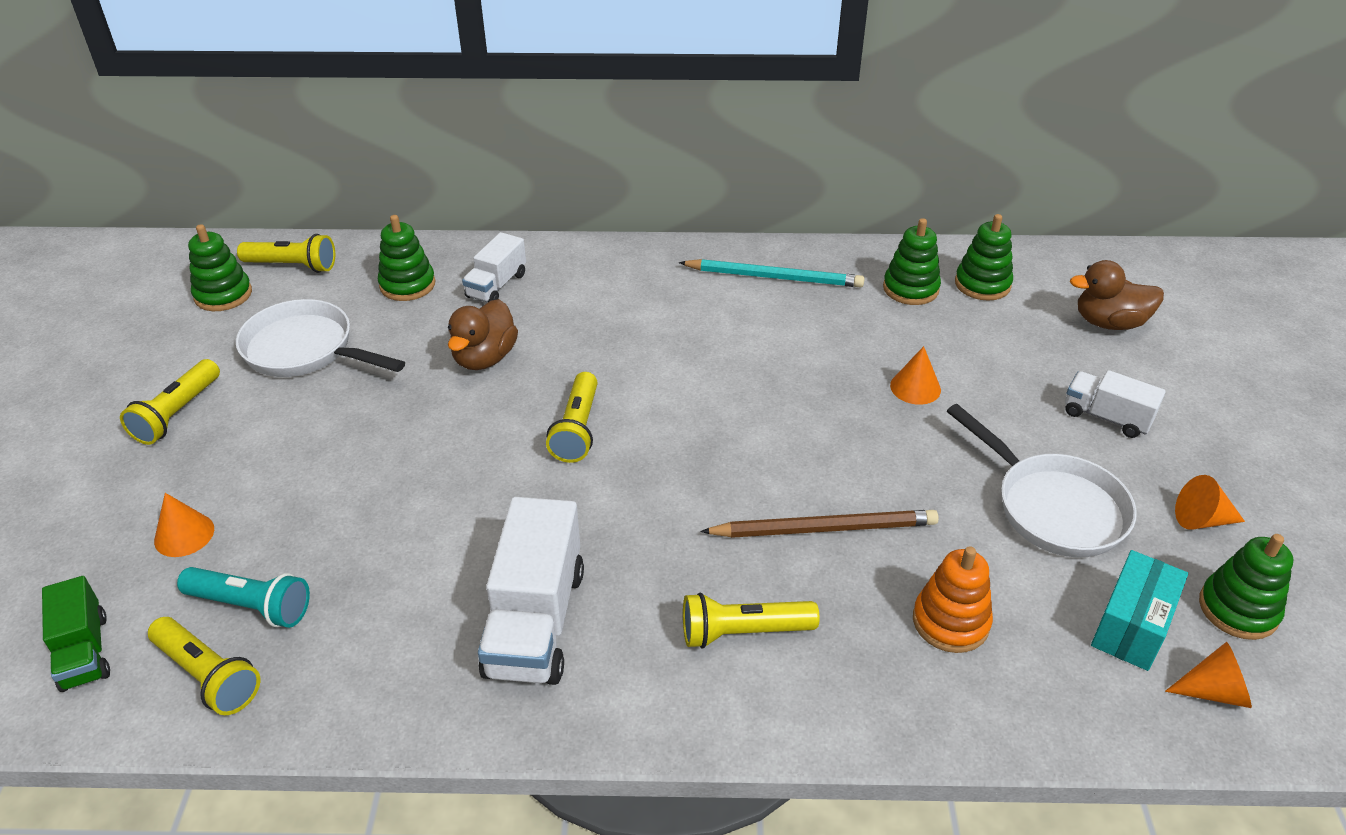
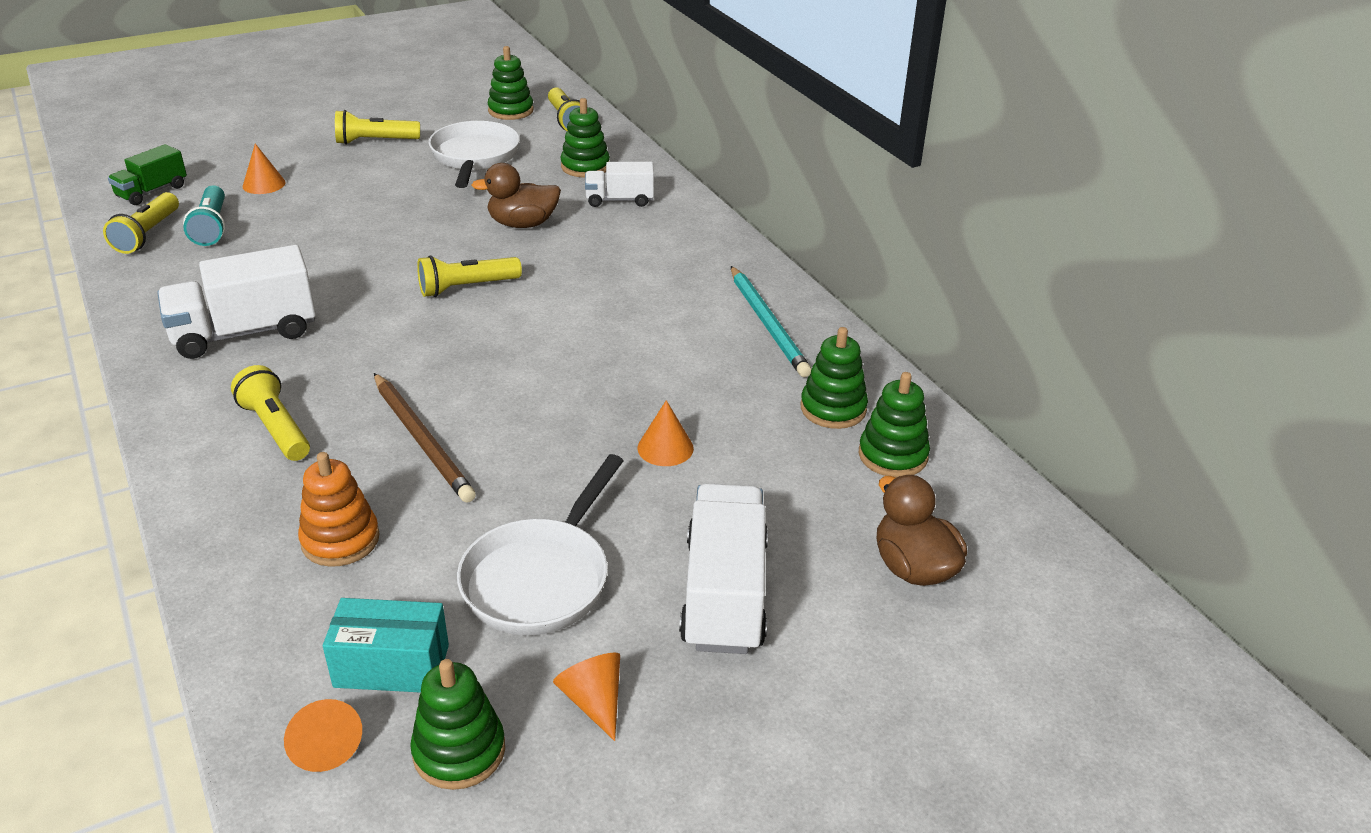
camera: 60 degrees right, 5 degrees down
white truck [1065,370,1166,438] -> white truck [679,483,768,654], size x1.71

